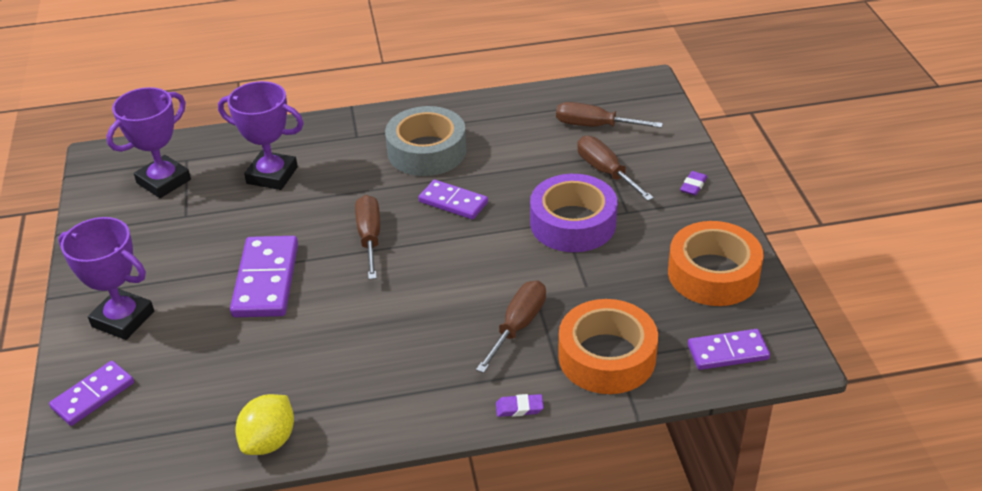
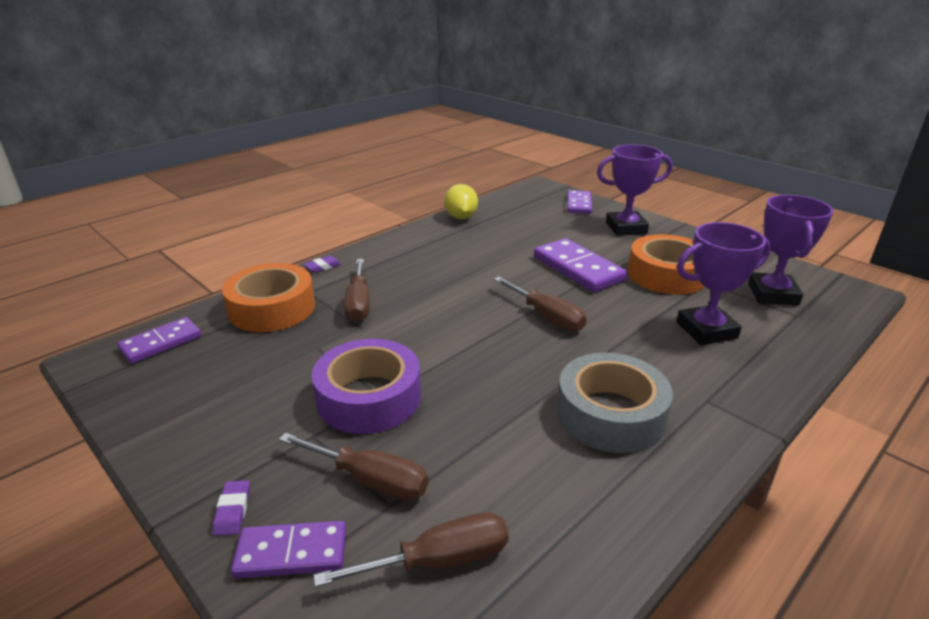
camera: 145 degrees right, 10 degrees down
purple domino [418,180,488,220] -> purple domino moved to [231,521,346,579]
orange tape [668,221,764,306] -> orange tape moved to [628,234,705,295]

